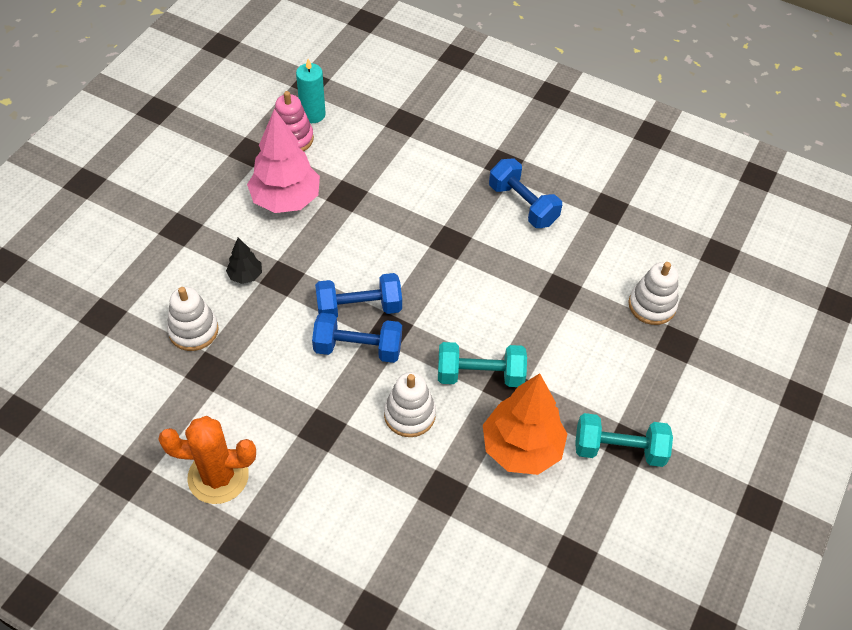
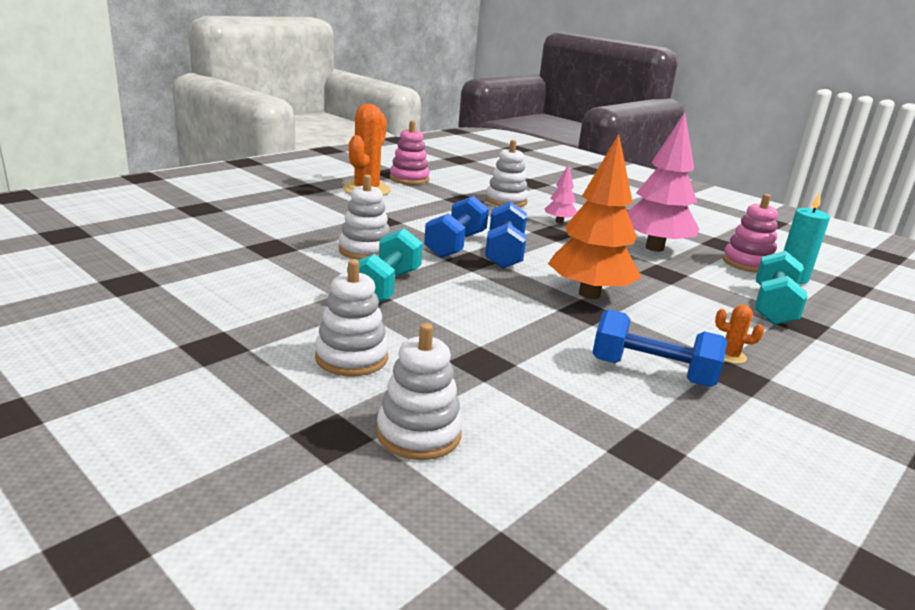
camera: 105 degrees right, 30 degrees down
black tree [226,237,262,284] -> pink tree [544,164,577,224]
orange tree [483,373,567,475] -> orange tree moved to [548,134,641,299]
blue dumbbell [489,159,562,228] -> blue dumbbell turned 45 degrees clockwise [593,309,727,387]
turquoise dumbbell [575,413,673,467] -> turquoise dumbbell moved to [755,251,808,325]
none -> white stacking toy [315,260,389,376]
none -> pink stacking toy [390,120,430,185]
none -> orange cactus [715,305,764,364]

